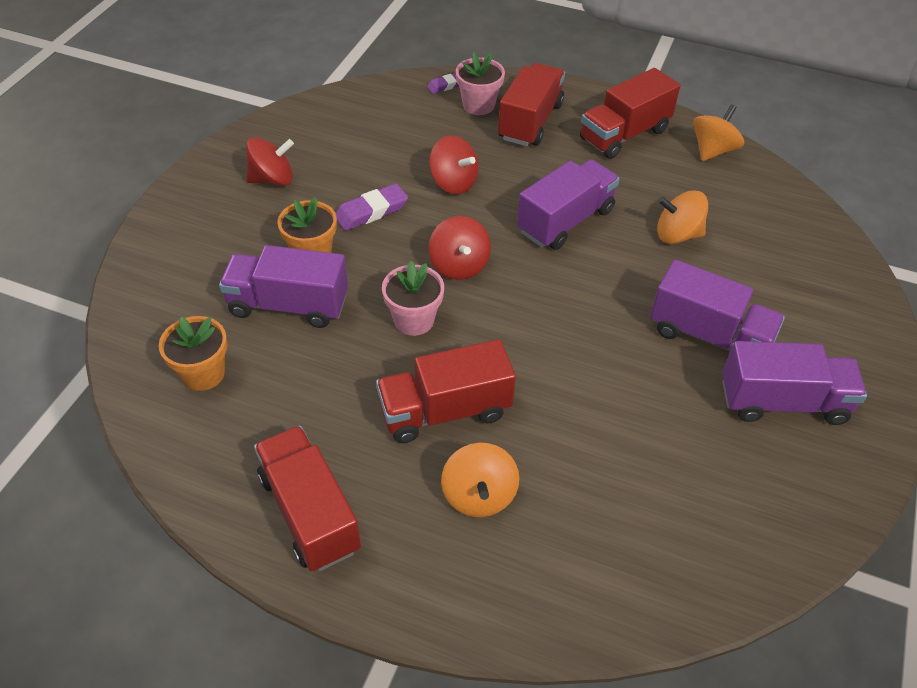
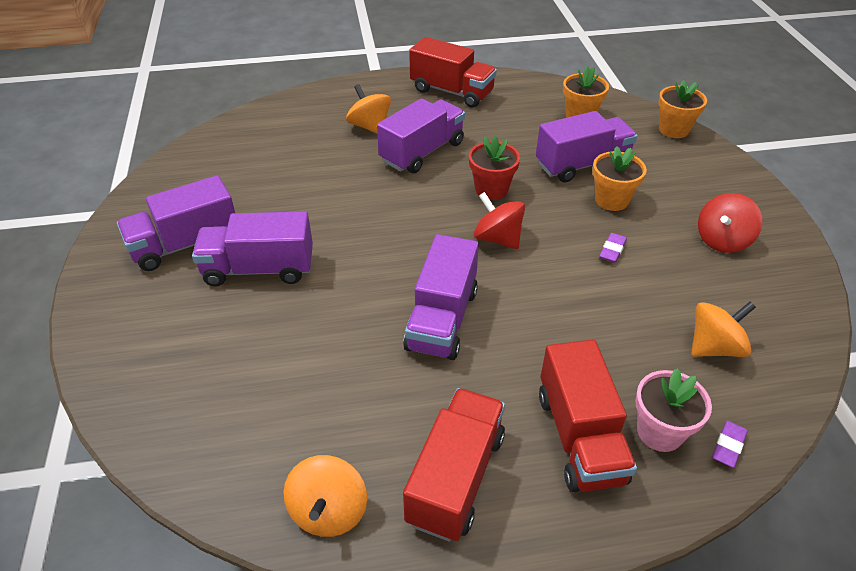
camera: 150 degrees right, 5 degrees down
purple eraser [336,184,408,231] -> purple eraser [599,233,627,263], size x0.62
red truck [376,339,516,443] -> purple truck [377,98,465,173]
pink flower pot [382,261,444,336] -> red flower pot [469,135,520,200]
red spinning top [429,135,479,194] -> none
orange spinning top [657,190,708,244] -> orange spinning top moved to [691,302,756,357]
none -> orange flower pot [658,80,707,138]

